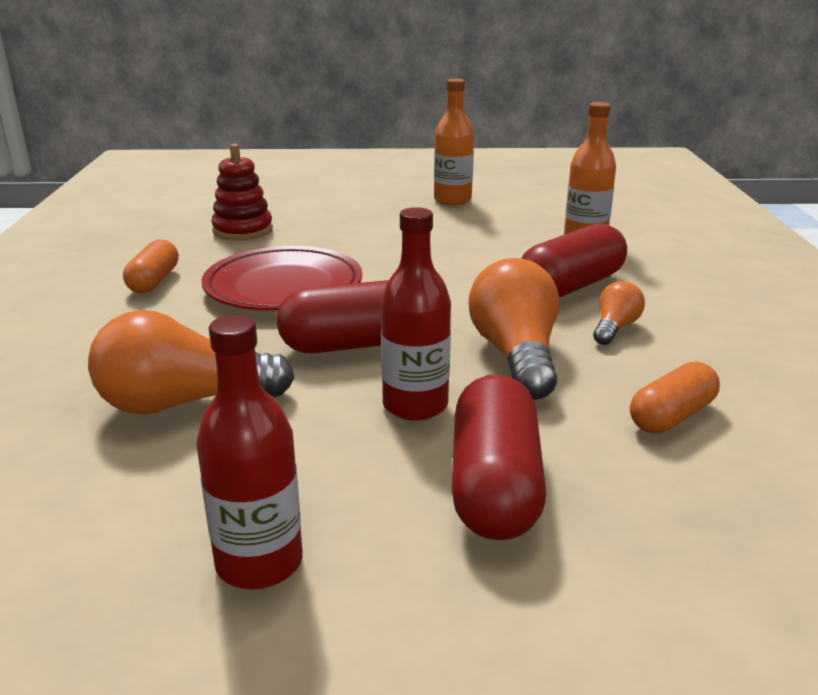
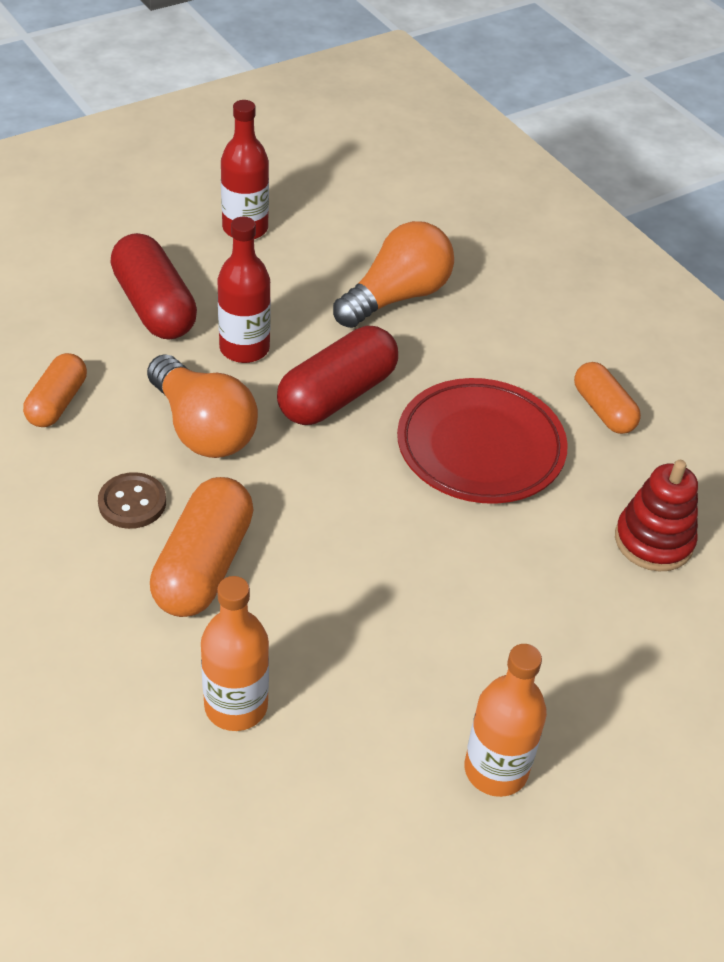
camera: 145 degrees right, 20 degrees up
red capsule [521,224,627,298] -> orange capsule [150,477,254,617]
orange light bulb [593,281,645,345] -> brown button [98,472,166,529]

